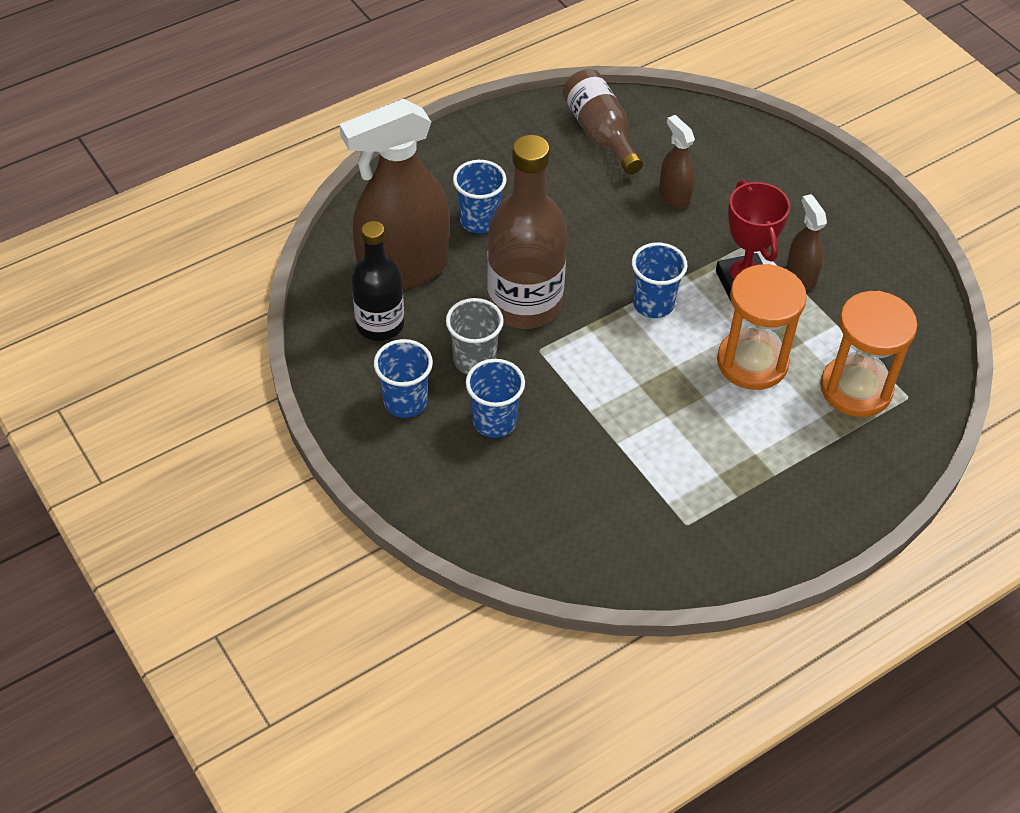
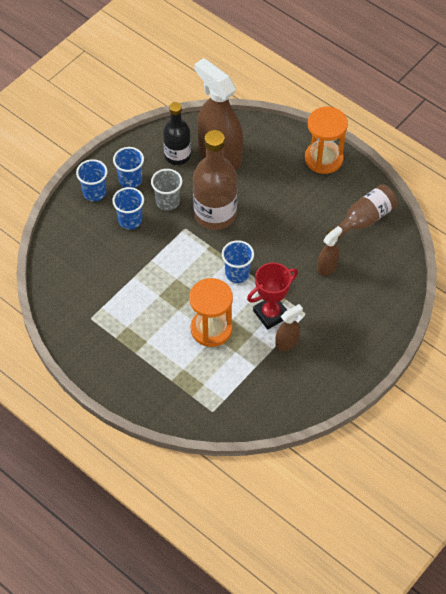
camera: 75 degrees right, 5 degrees up
blue cup [453,160,507,233] -> blue cup moved to [76,159,108,201]
orange hourglass [820,291,917,417] -> orange hourglass moved to [305,107,348,174]

